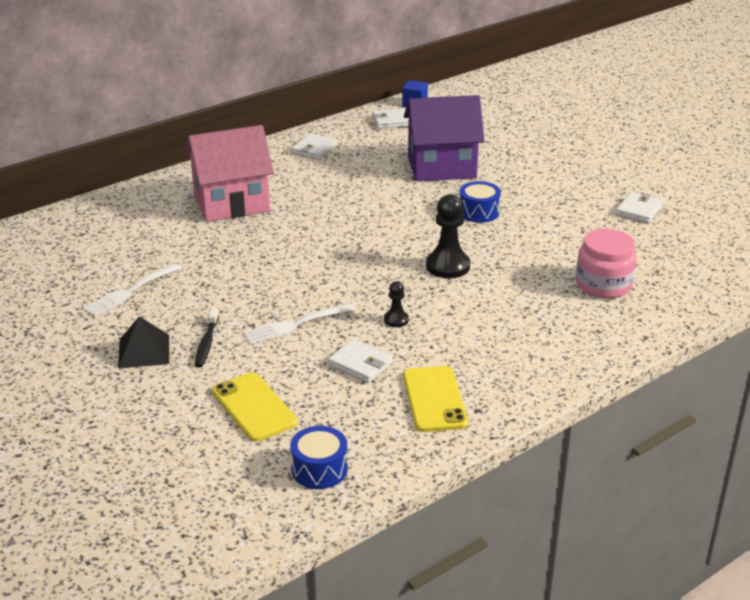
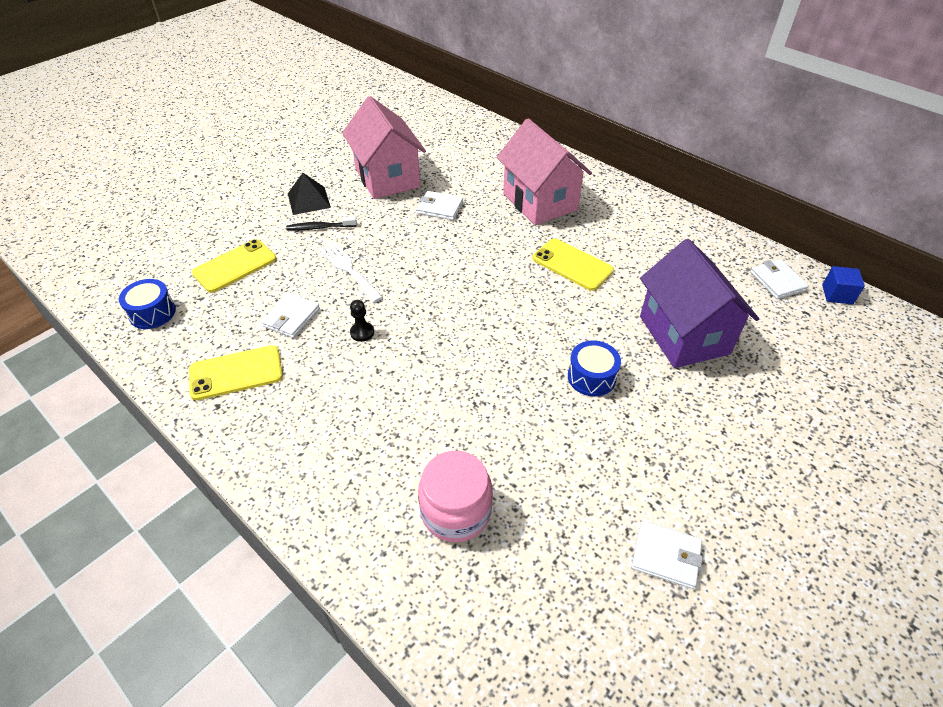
camera: 80 degrees right, 15 degrees up
white fork [82,263,181,317] -> pink house [342,96,426,199]
white wallet [291,133,337,160] -> white wallet moved to [417,191,463,220]
black pawn [426,194,470,278] -> none
none -> yellow phone [533,238,614,291]

